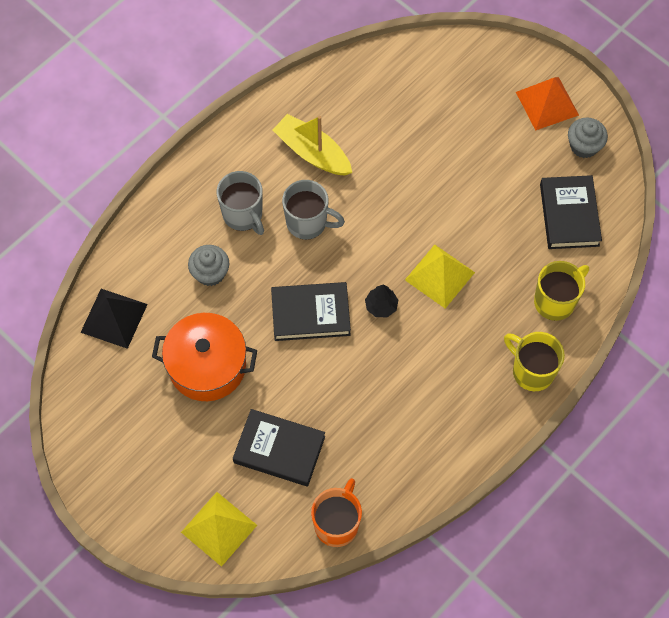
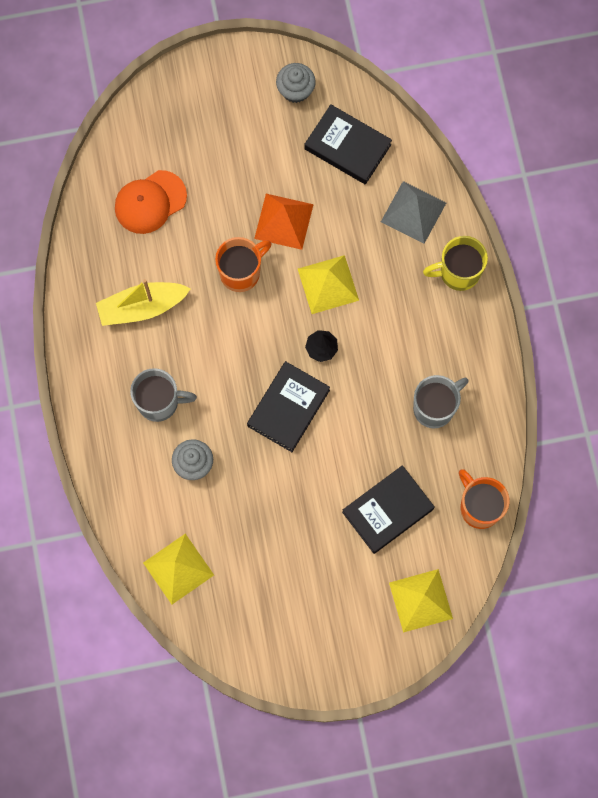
camera: 55 degrees left, 10 degrees up
black pyramid [80,289,148,349] -> yellow pyramid [143,534,214,604]
orange pot [152,313,257,401] -> none
grey mug [282,180,345,240] -> grey mug moved to [413,375,469,428]
orange pyramid [516,77,579,130] -> orange pyramid moved to [254,194,314,250]
yellow mug [534,261,589,321] -> grey pyramid [381,181,446,244]
none -> orange cap [115,170,187,234]
none -> orange mug [215,237,272,292]

